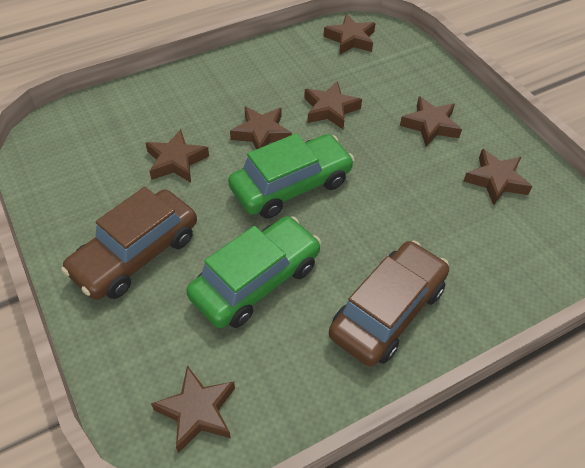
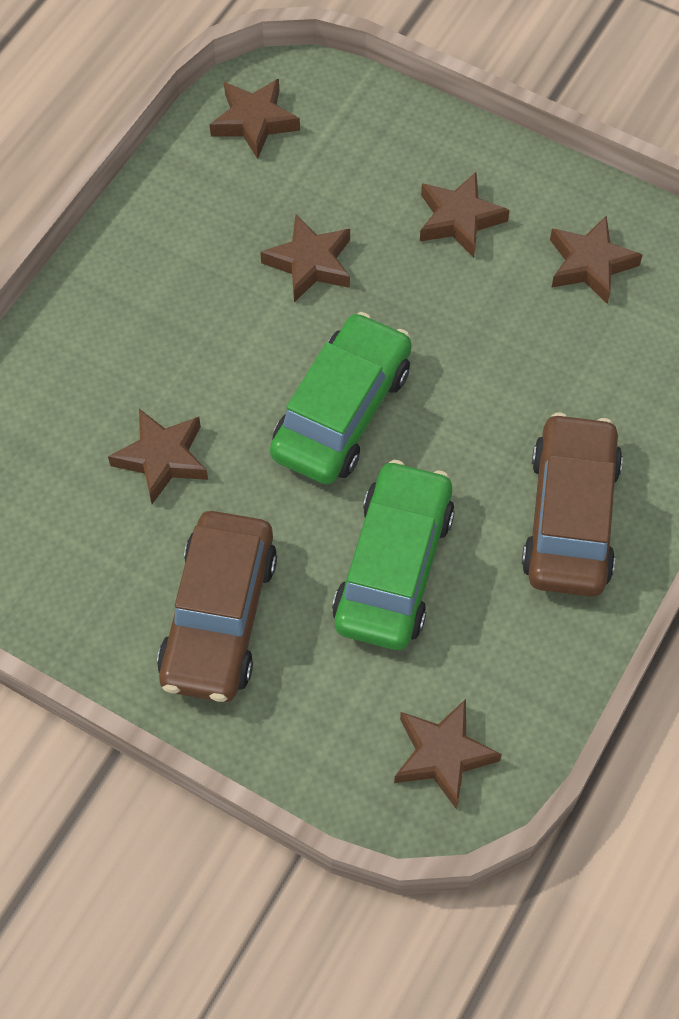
camera: 30 degrees left, 10 degrees up
brown star [230,106,292,149] -> none

